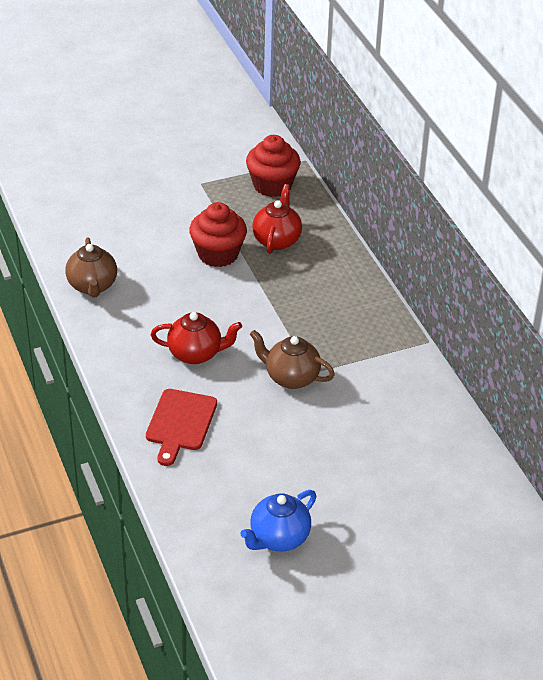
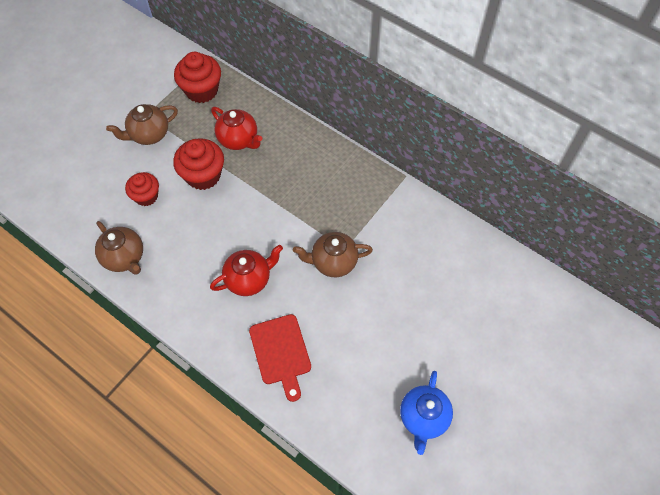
camera: 30 degrees left, 20 degrees up
red teapot [252,184,302,254] -> red teapot turned 150 degrees clockwise [211,107,263,150]
none -> brown teapot [106,104,178,145]
none -> red cupcake [125,172,159,206]

